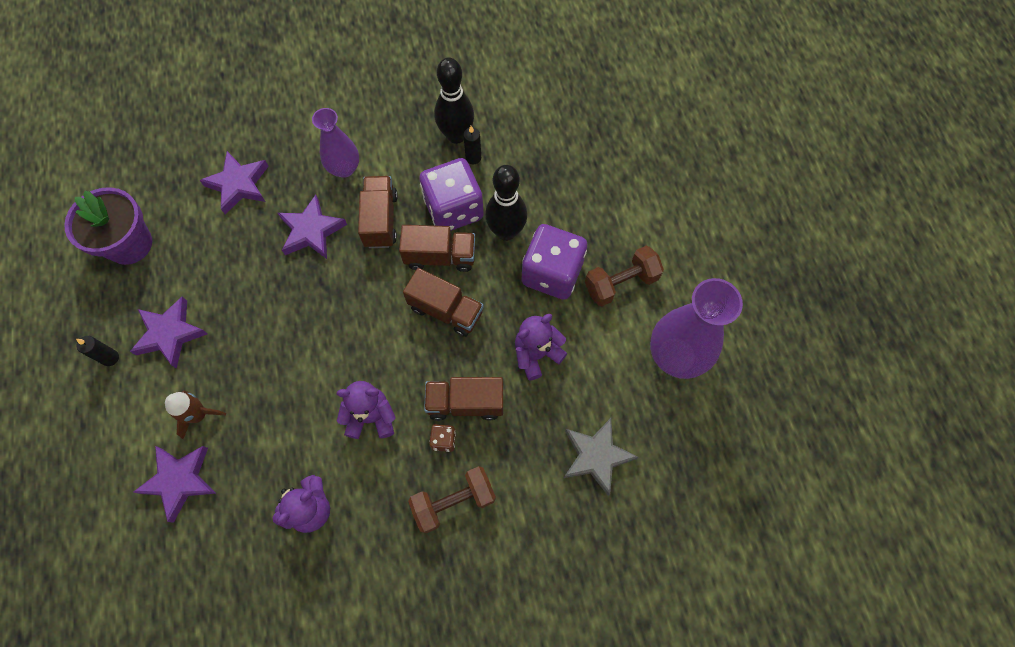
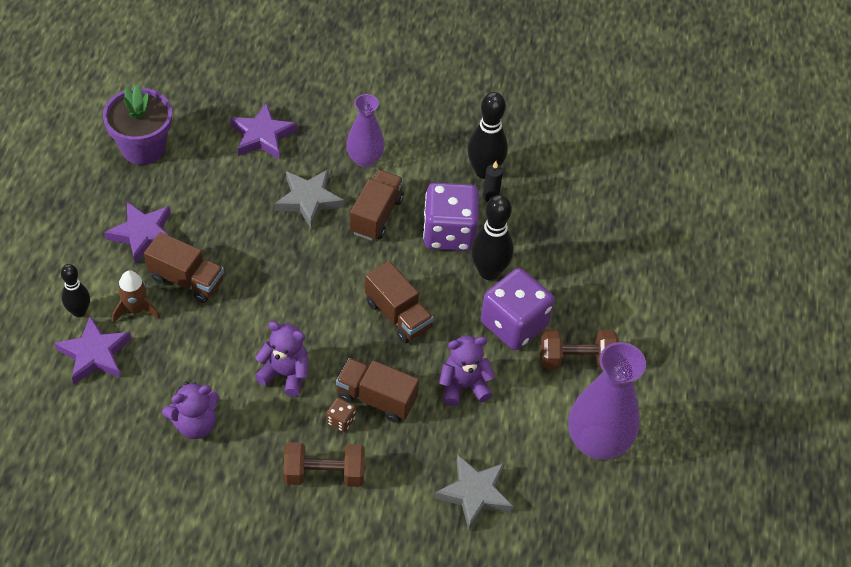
camera: 20 degrees right, 15 degrees down
black candle [76,336,119,366] -> none
purple star [278,195,347,259] -> grey star [275,170,344,228]
brown truck [399,225,475,272] -> brown truck moved to [144,232,224,303]
none -> black bowling pin [61,264,90,317]

